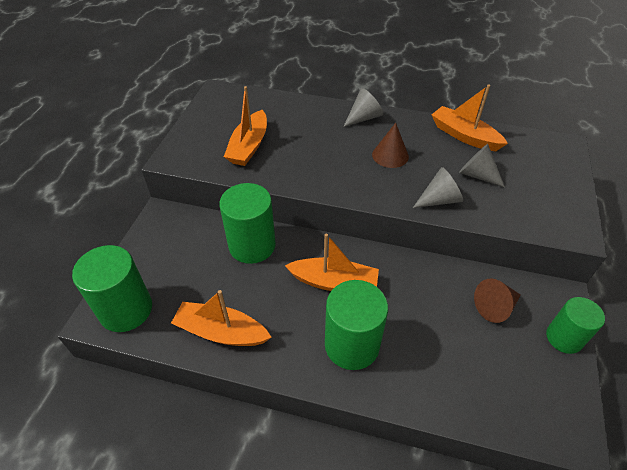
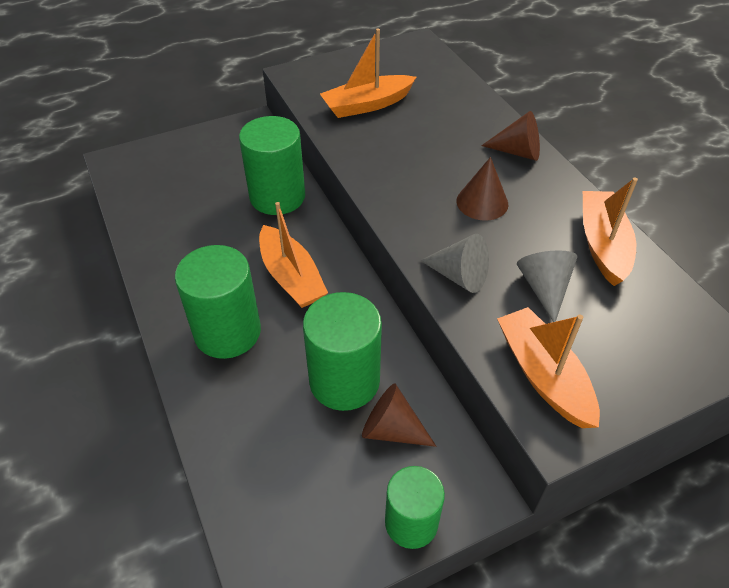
camera: 50 degrees right, 0 degrees up
green cylinder [72,245,152,332] -> green cylinder moved to [303,292,382,411]
orange boat [171,290,272,346] -> orange boat moved to [497,307,600,428]
grey cone [343,88,383,127] -> brown cone [481,111,540,161]

